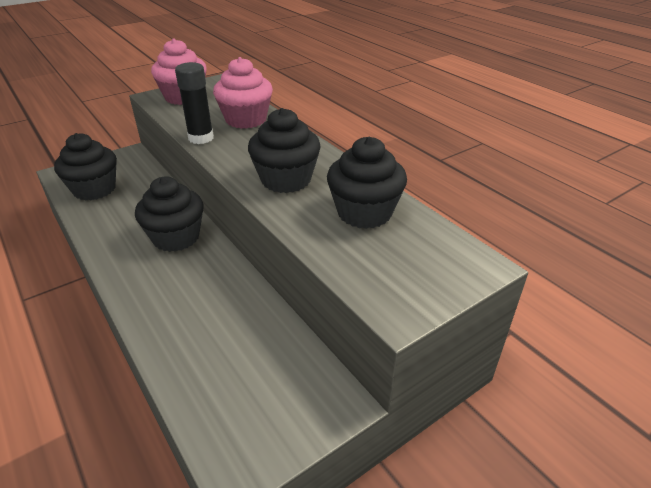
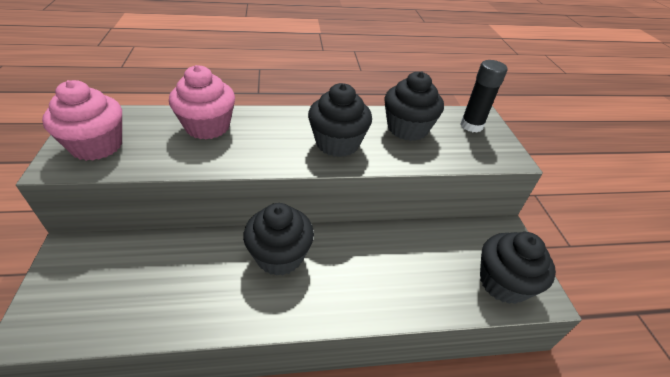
camera: 65 degrees left, 5 degrees up
black cupcake [54,133,117,201] -> black cupcake moved to [480,232,556,304]
black glue stick [175,62,214,144] -> black glue stick moved to [461,60,507,132]

